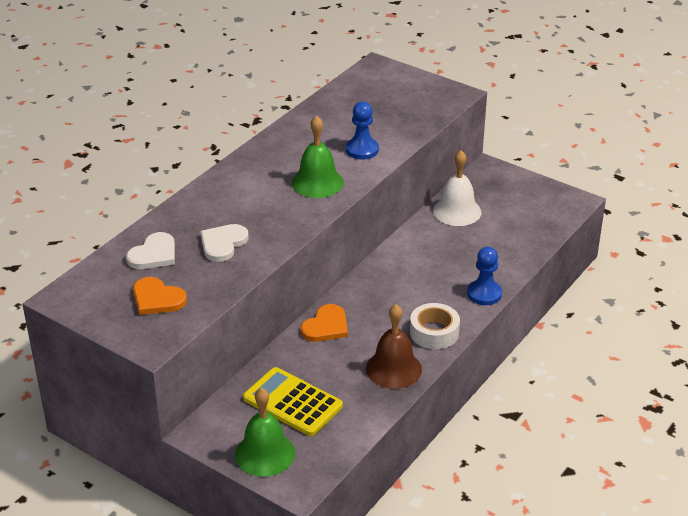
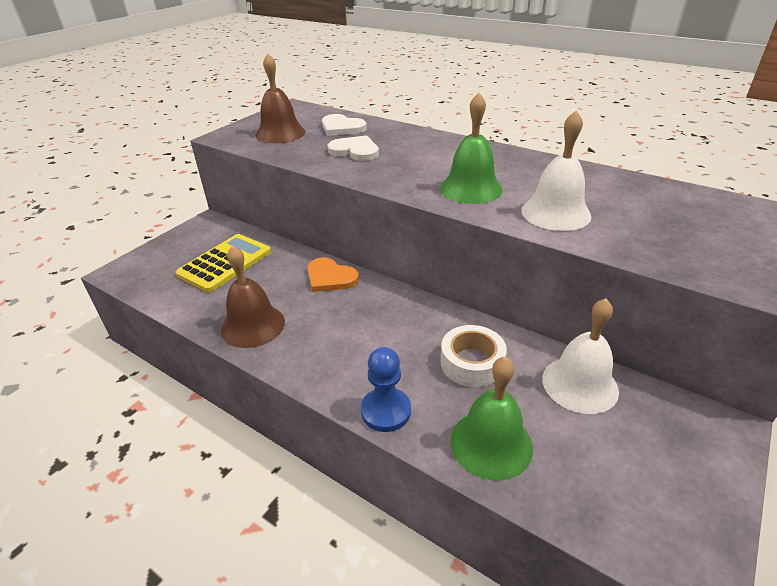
camera: 90 degrees right, 0 degrees up
orange heart [133,277,187,315] -> brown bell [256,53,305,143]
green bell [235,388,295,477] -> green bell moved to [450,356,533,481]
blue pawn [346,102,379,159] -> white bell [521,110,591,231]
white tape [410,303,460,349] -> white tape moved to [441,325,507,387]

